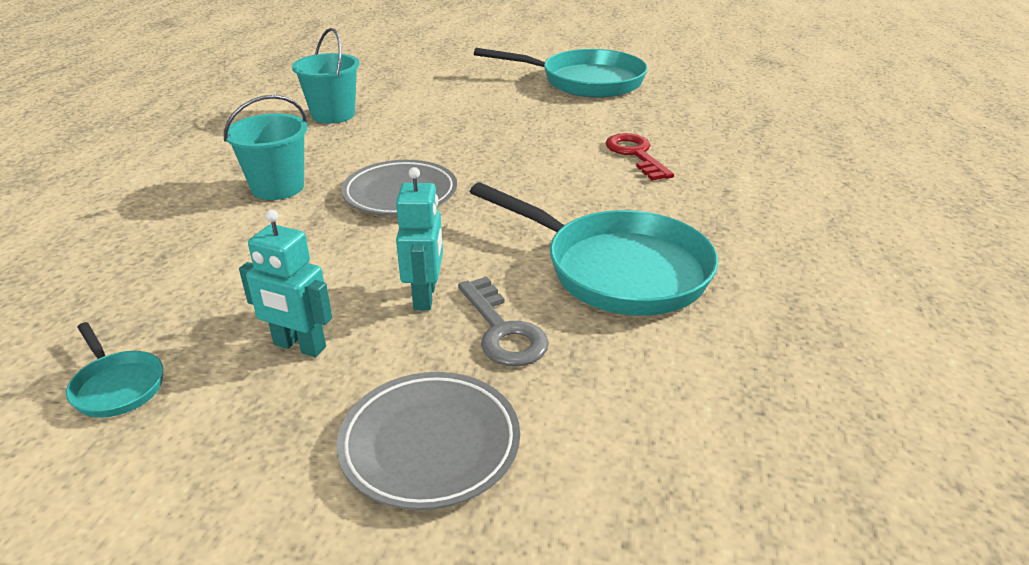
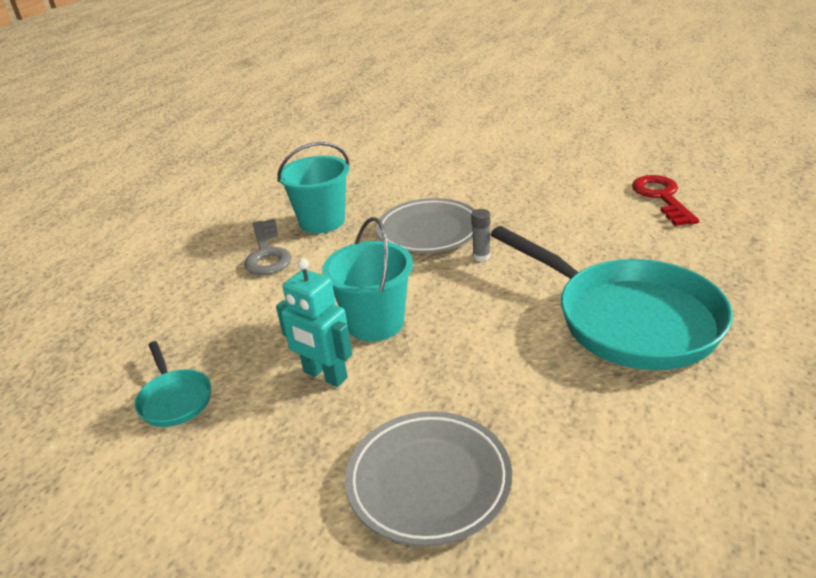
camera: 15 degrees right, 0 degrees up
turquoise bucket [292,28,360,124] -> turquoise bucket moved to [322,217,413,342]
turquoise robot [396,167,443,310] -> none
grey key [458,277,549,366] -> grey key moved to [244,219,292,275]
turquoise pan [474,48,648,98] -> none
none -> grey glue stick [471,209,491,261]

